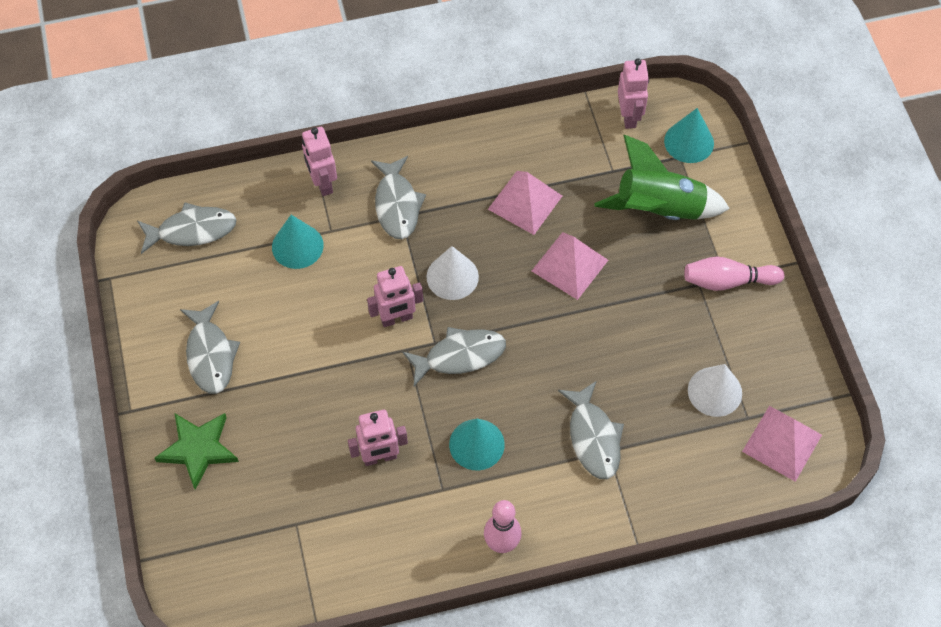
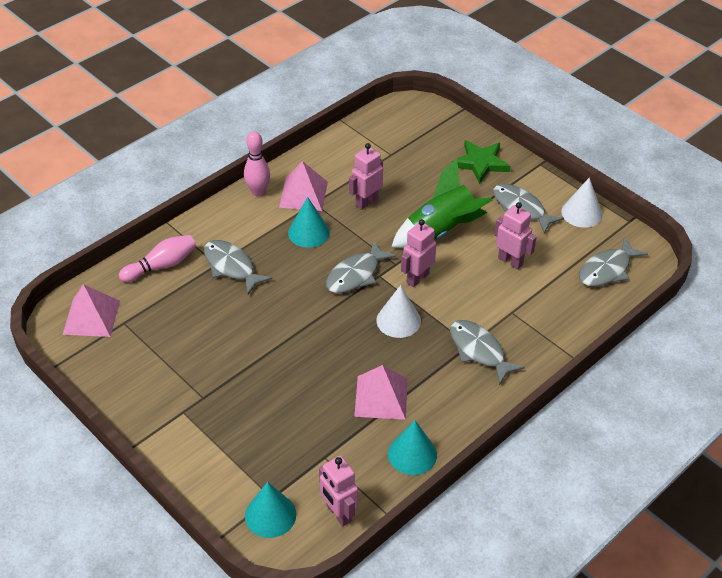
camera: 150 degrees right, 15 degrees down
turquoise cone [272,215,324,269] -> turquoise cone moved to [388,420,437,475]
pink robot [302,127,337,196] -> pink robot moved to [494,202,537,269]
pink pyramid [532,232,608,300] -> pink pyramid moved to [279,161,328,211]
green rocket [595,135,730,220] -> green rocket moved to [392,159,493,248]
pink bowling pin [684,257,784,291] -> pink bowling pin moved to [119,235,196,282]
white cone [688,364,742,417] -> white cone moved to [561,177,602,228]

